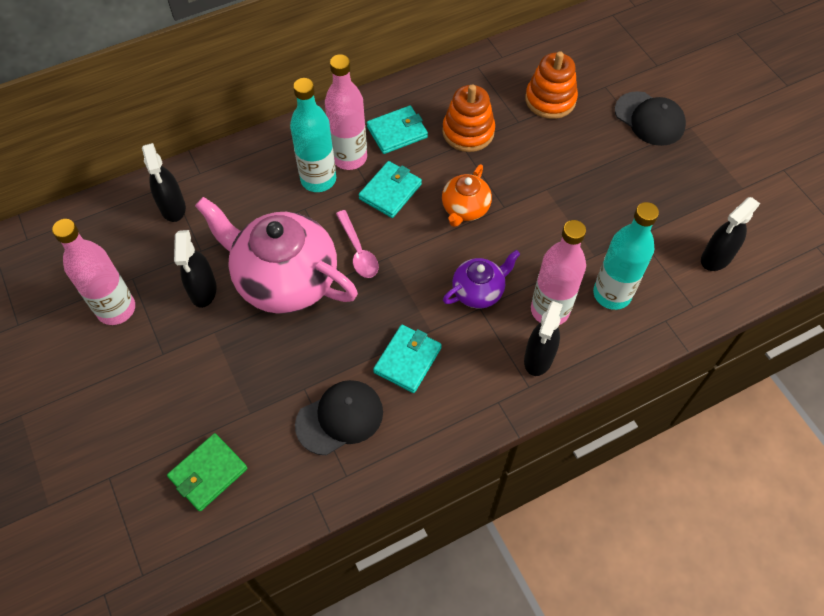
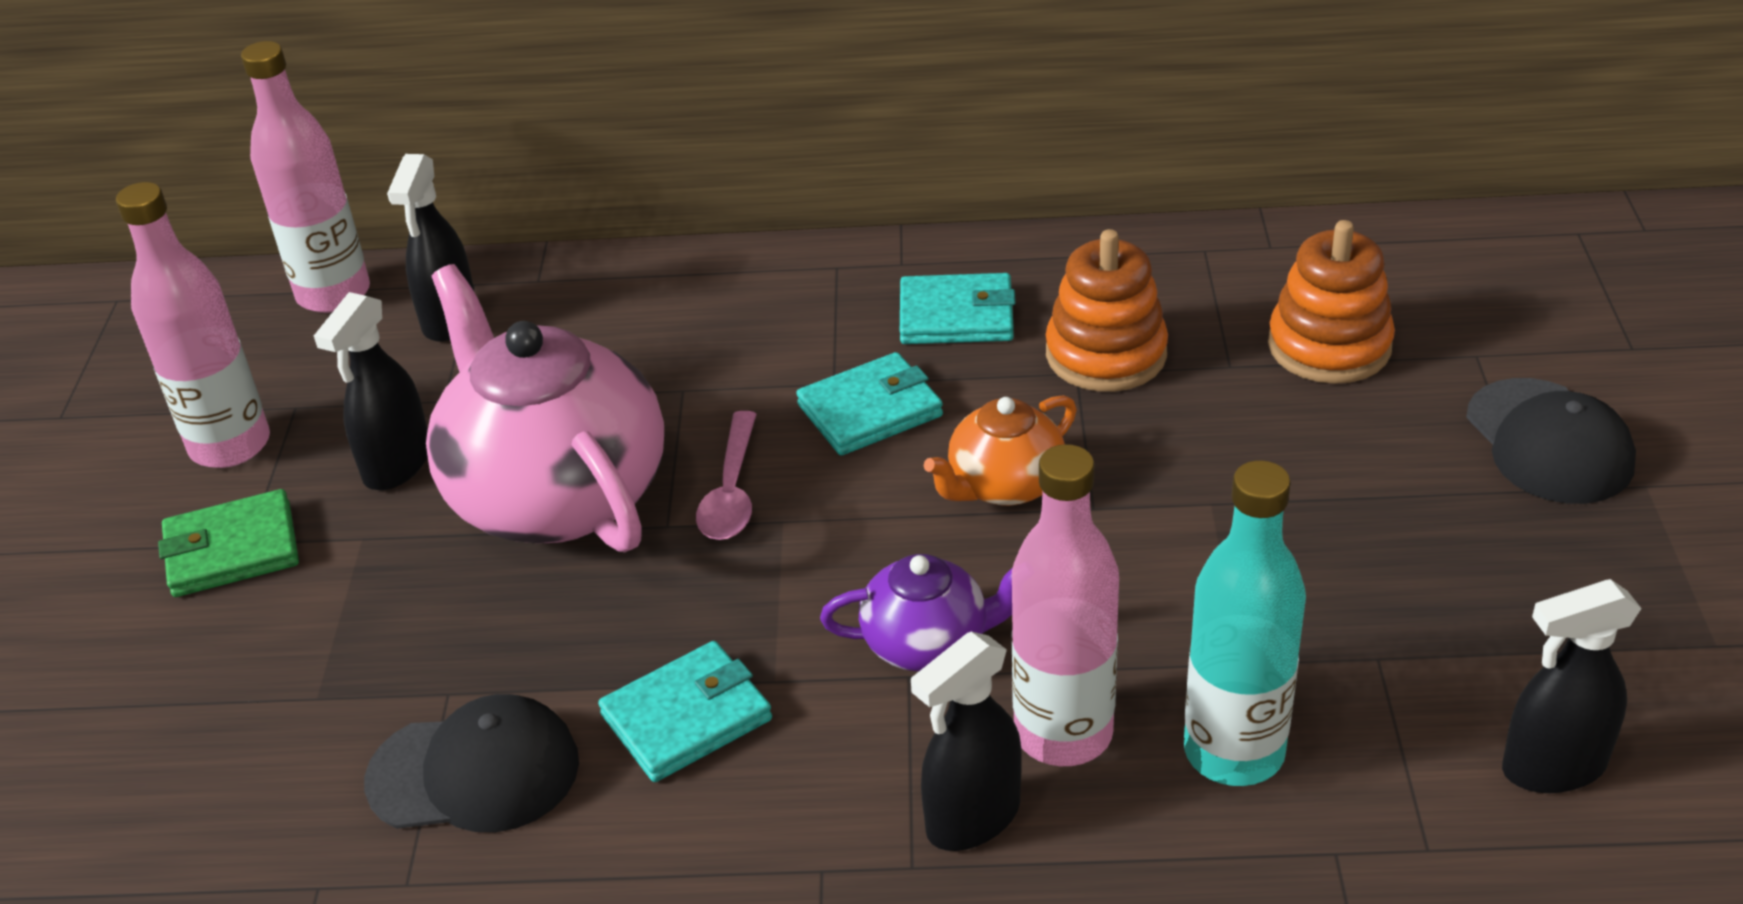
camera: 30 degrees right, 20 degrees down
green wallet [167,433,248,512] -> green wallet moved to [158,489,299,597]
turquoise bottle [290,78,336,192] -> none
pink bottle [325,54,367,170] -> pink bottle moved to [241,41,370,313]

